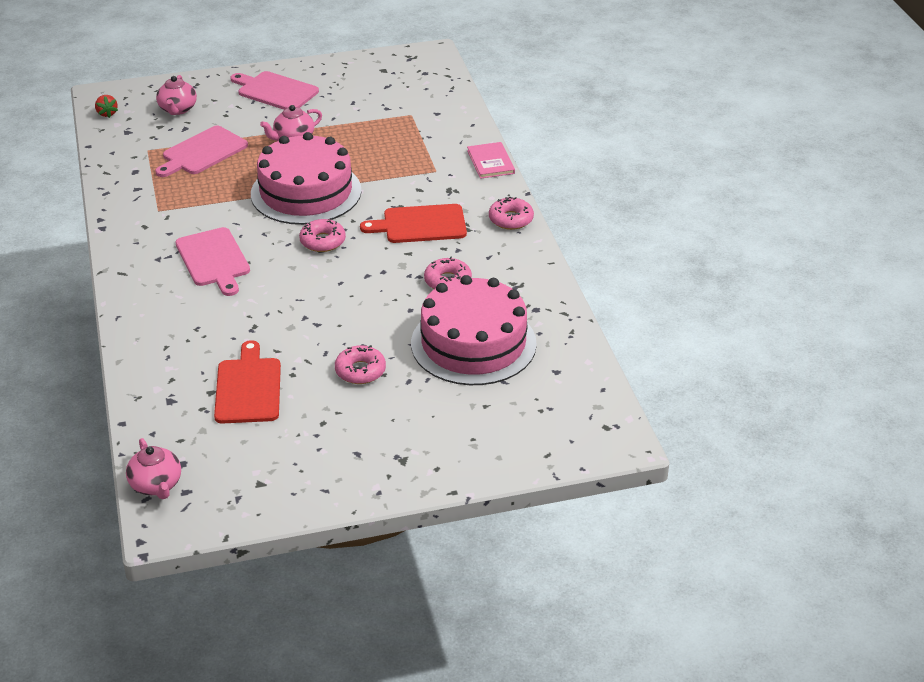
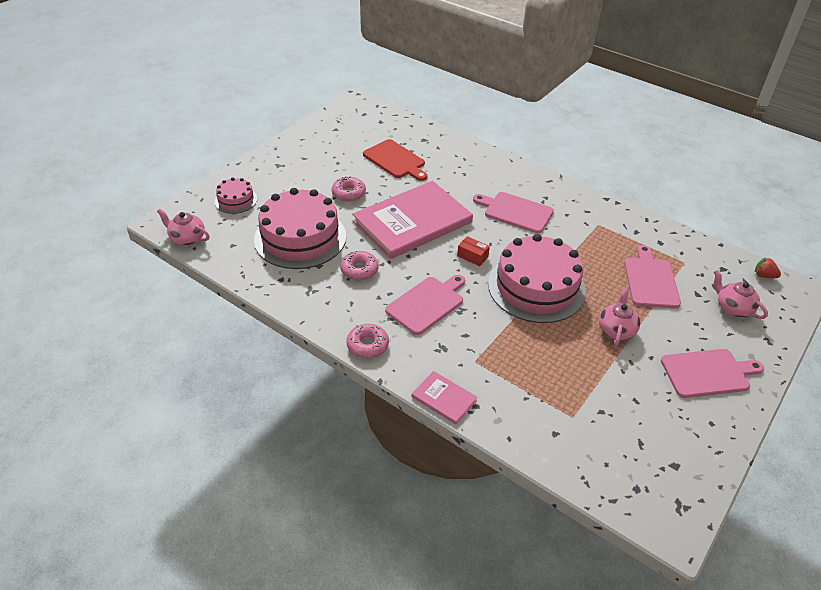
camera: 140 degrees right, 5 degrees up
pink teapot [126,438,181,499] -> pink teapot moved to [157,209,210,245]
pink donut [299,219,346,252] -> red box [457,236,490,266]
red cutting board [360,204,467,243] -> pink cutting board [385,275,465,335]
none -> pink cake [215,177,257,214]
none -> pink book [352,181,473,259]

